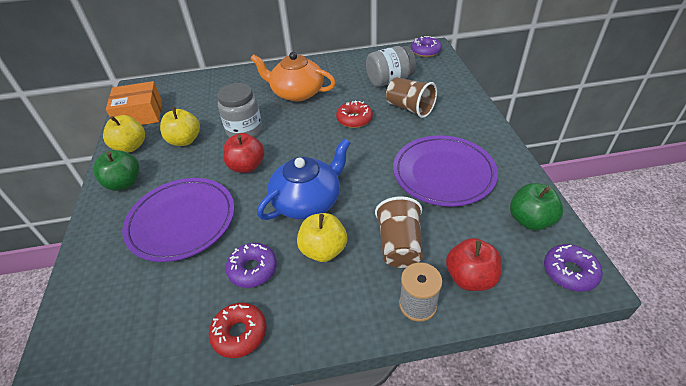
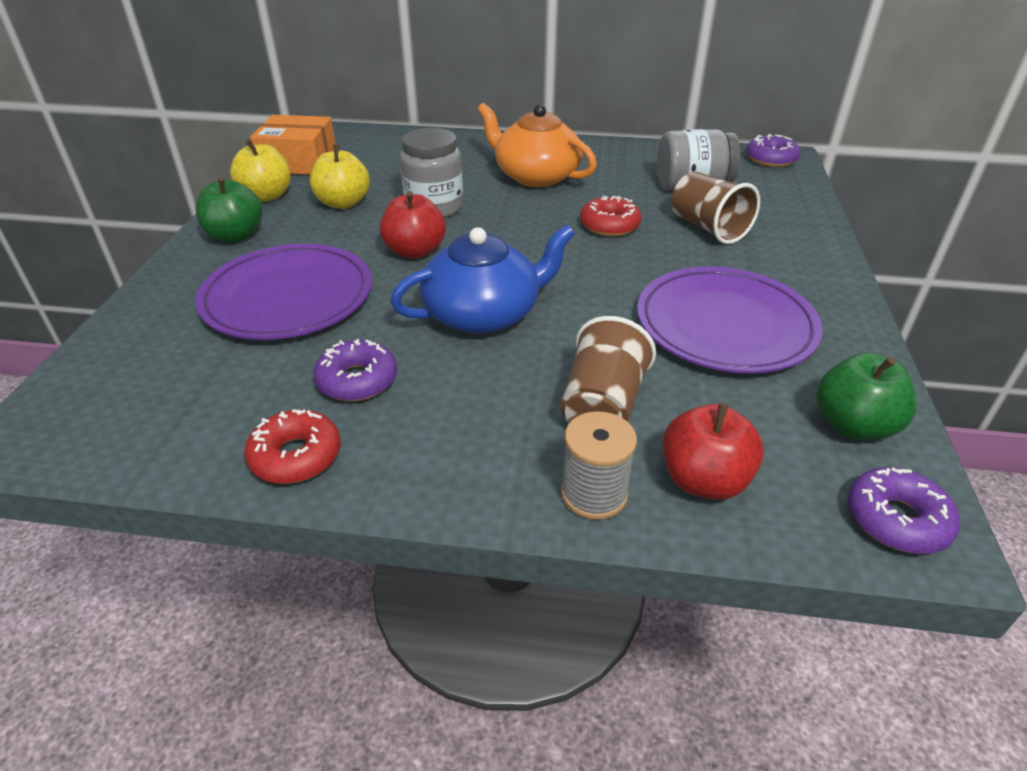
camera: 15 degrees right, 5 degrees down
yellow apple [297,213,347,262] -> none

